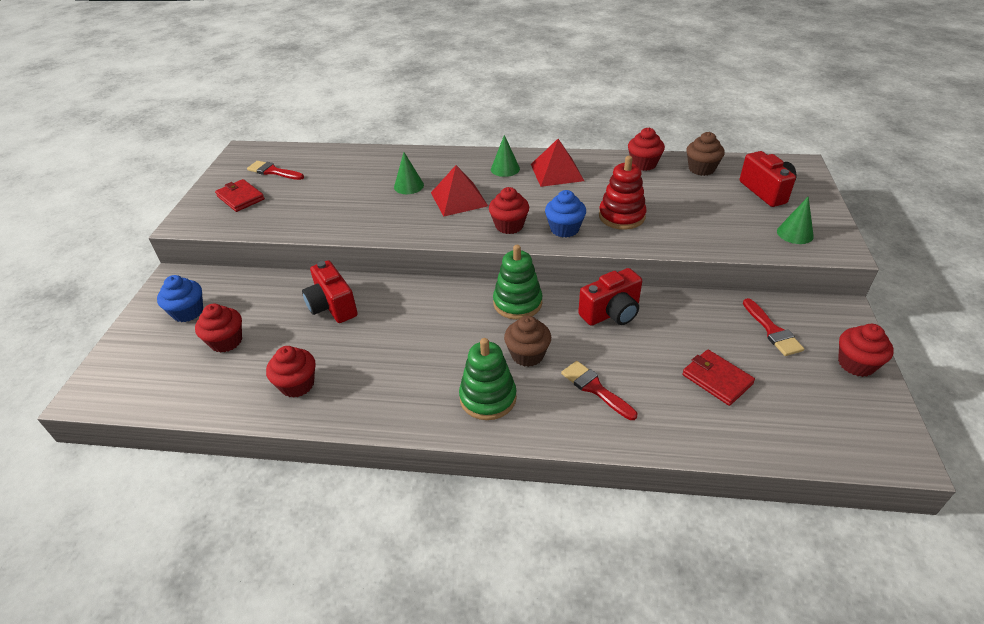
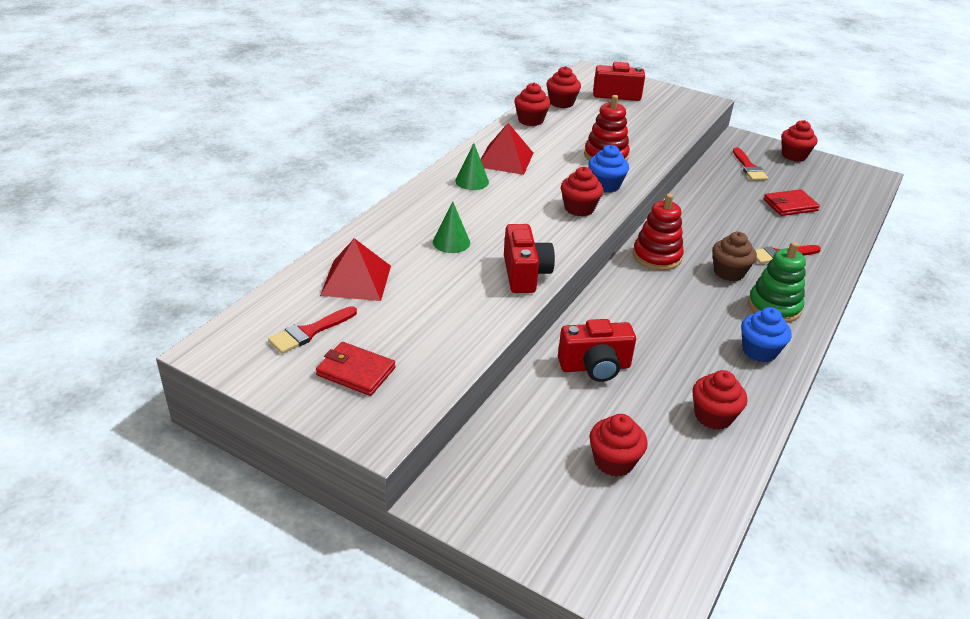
camera: 70 degrees left, 5 degrees down
blue cupcake [157,275,203,322] -> blue cupcake moved to [741,307,792,362]
red wallet [215,179,265,212] -> red wallet turned 45 degrees clockwise [316,342,395,396]
red pyramid [431,165,488,217] -> red pyramid moved to [320,238,391,301]
green stacking toy [493,245,542,320] -> red stacking toy [633,194,684,270]
red camera [578,268,642,326] -> red camera moved to [504,224,555,293]
brown cupcake [686,132,725,176] -> red cupcake [546,66,581,108]
red brush [743,298,804,356] -> red brush turned 75 degrees clockwise [733,147,768,181]
green cone [777,196,814,244] -> none

